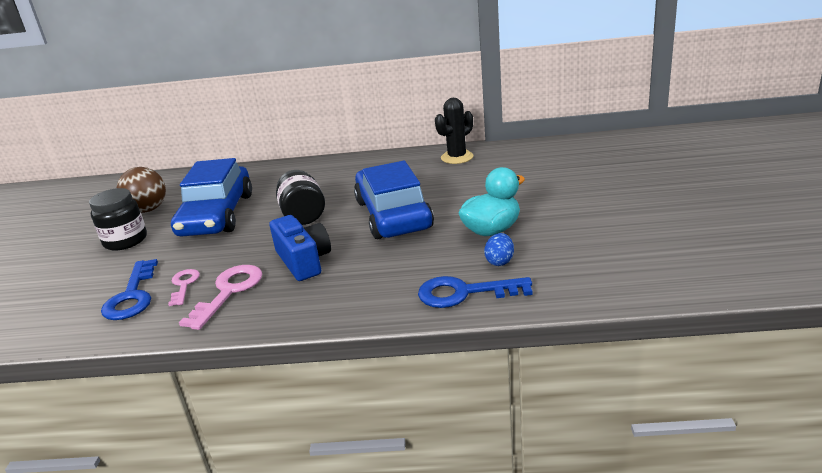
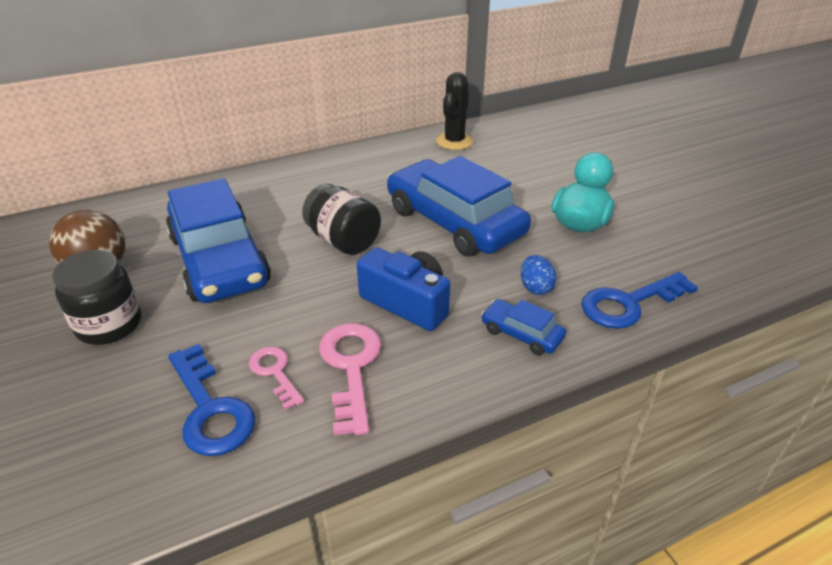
camera: 30 degrees left, 10 degrees up
blue egg [484,233,514,266] -> blue egg moved to [521,255,557,295]
none -> blue car [481,299,566,355]

